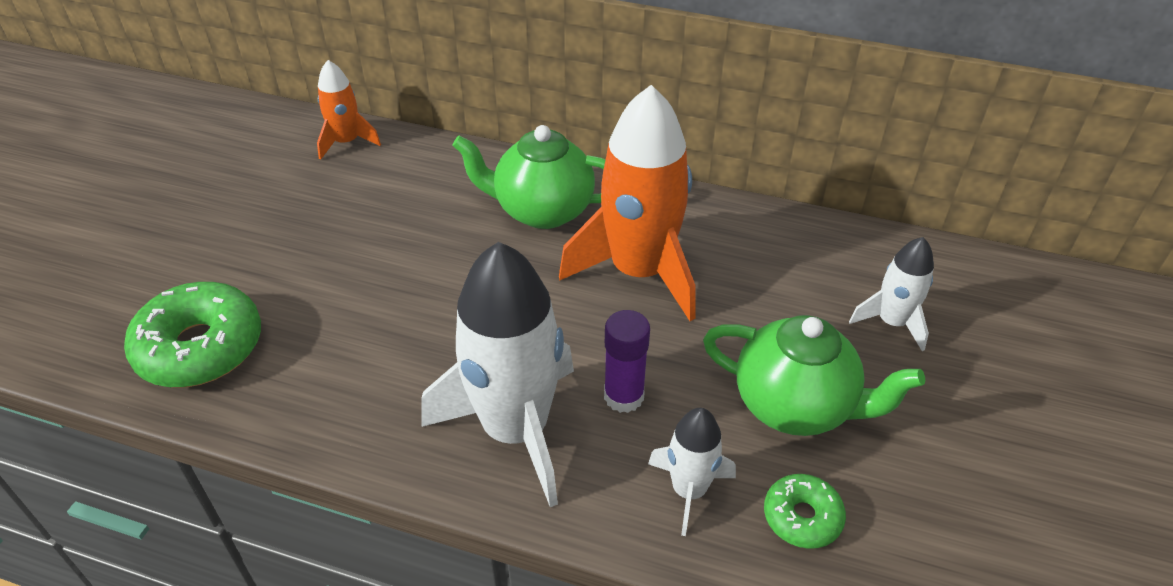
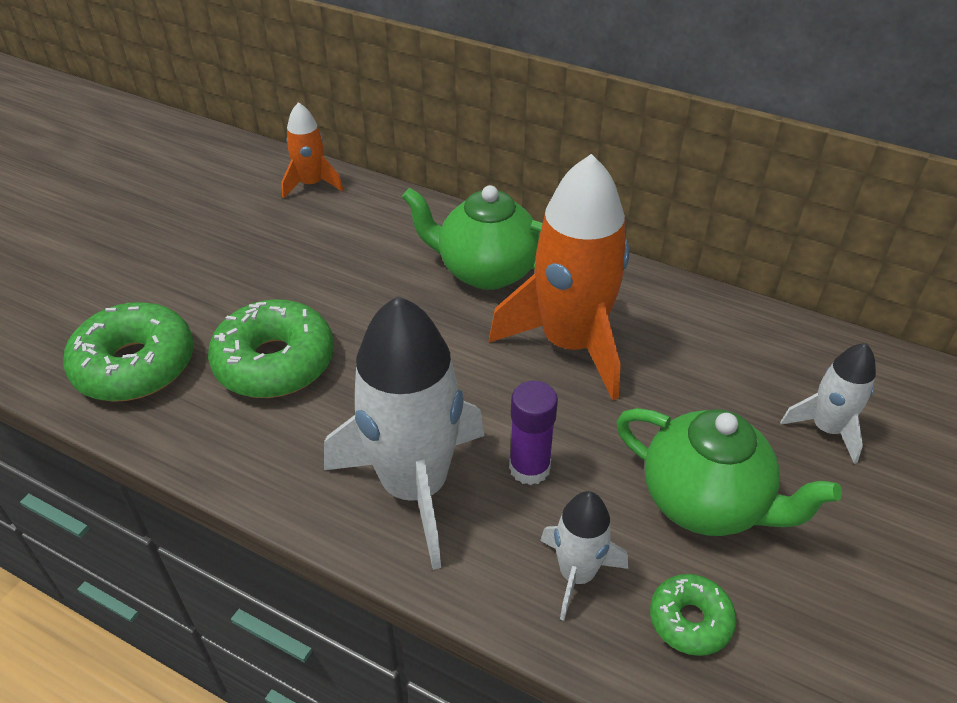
camera: 10 degrees right, 0 degrees up
none -> green donut [208,299,334,398]

